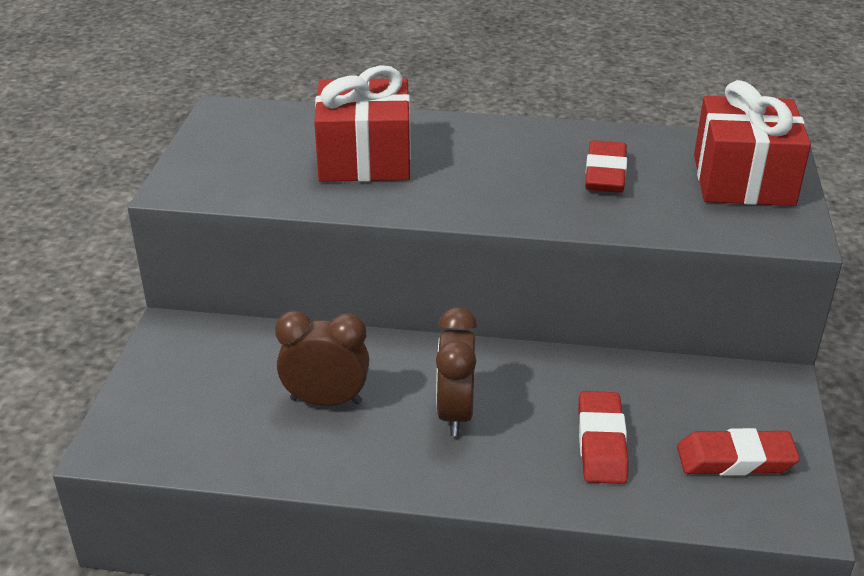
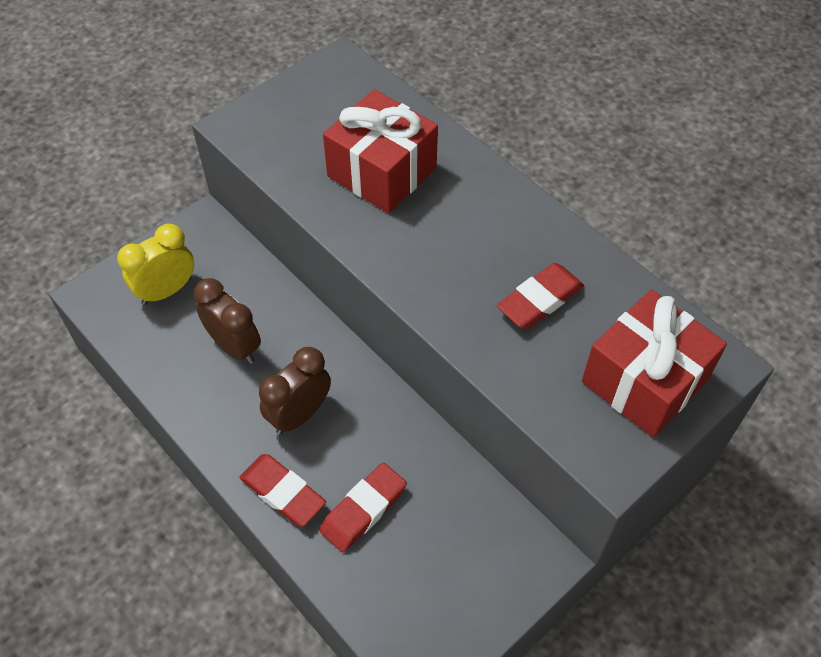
camera: 40 degrees right, 20 degrees up
red eraser [677,428,800,476] -> red eraser moved to [239,454,326,527]
none -> yellow clock [117,224,194,305]

